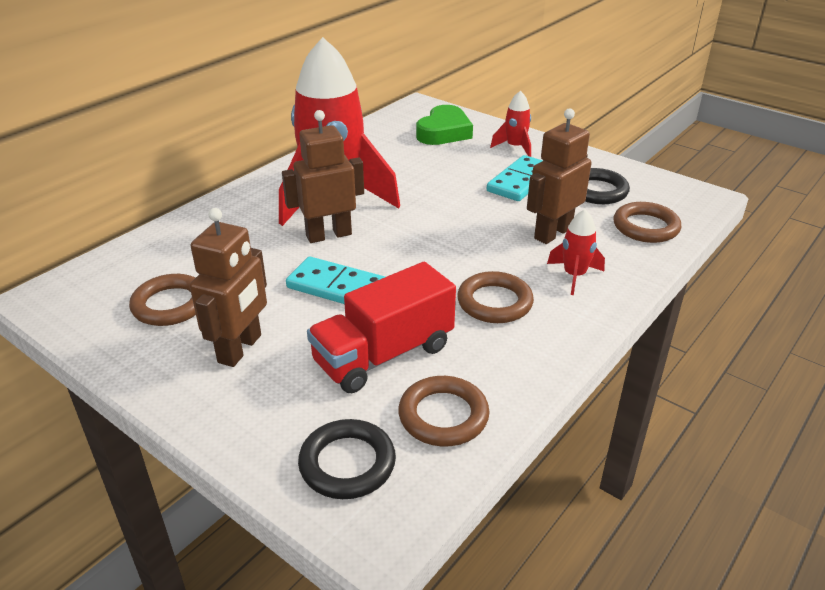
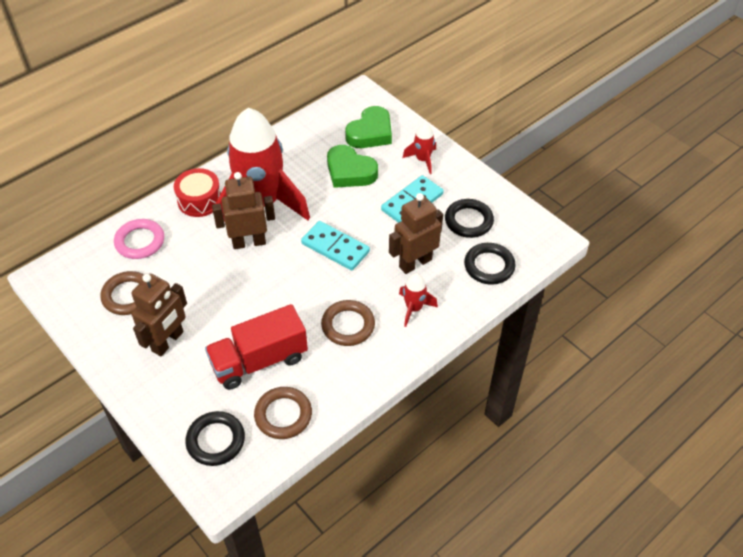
camera: 10 degrees right, 15 degrees up
turquoise domino [286,257,385,304] -> turquoise domino moved to [301,221,370,270]
brown ring [613,202,681,243] -> black ring [464,243,516,285]
none -> pink ring [114,219,164,259]
none -> red drum [174,168,221,217]
none -> green heart [327,145,378,188]

